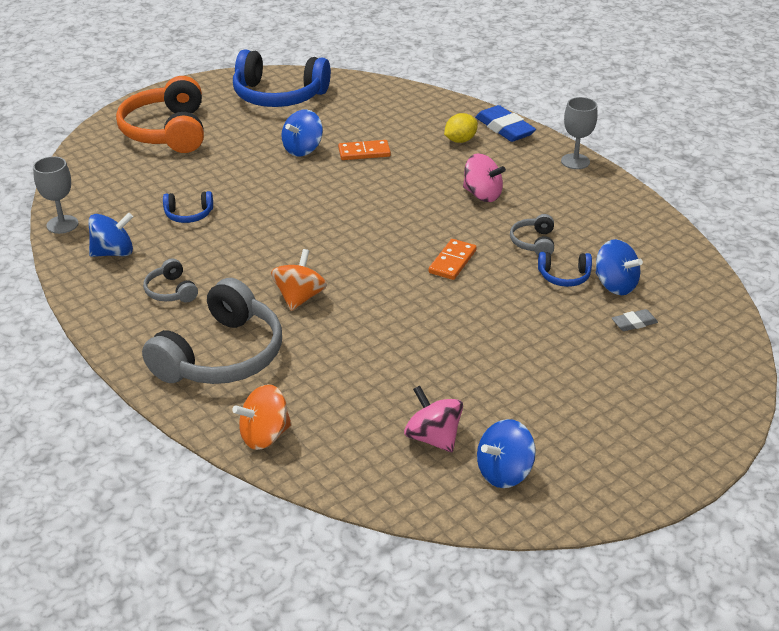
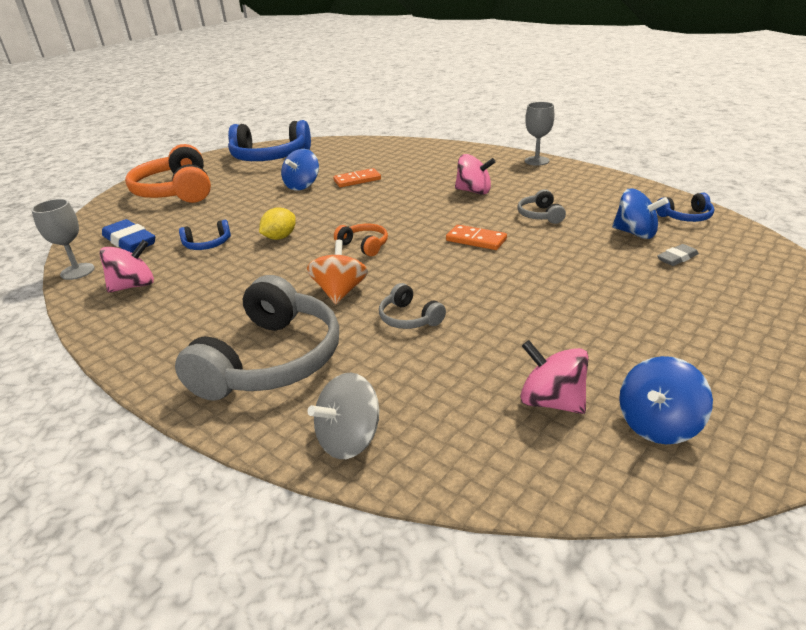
camera: 10 degrees left, 5 degrees down
blue spinning top [88,213,133,257] -> pink spinning top [99,240,154,293]
grey headphones [143,259,198,302] -> grey headphones moved to [379,283,446,329]
orange spinning top [232,384,292,450] -> grey spinning top [308,373,379,459]
orange domino [429,239,476,280] -> orange domino turned 75 degrees counterclockwise [446,225,507,250]
yellow lemon [444,113,478,143] -> yellow lemon moved to [259,207,296,240]
blue eraser [475,105,536,142] -> blue eraser moved to [102,219,155,253]
blue headphones [538,252,592,287] -> blue headphones moved to [656,193,714,222]
none -> orange headphones [334,224,388,256]

